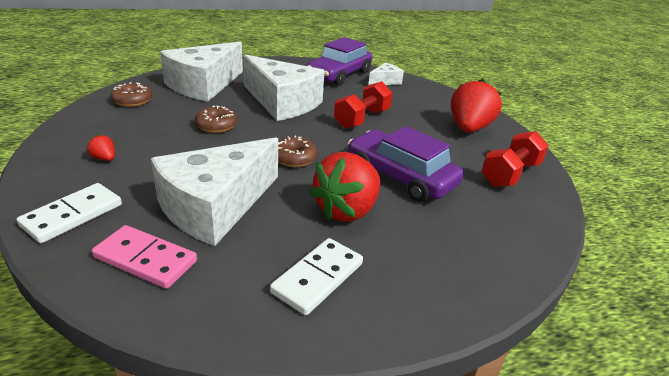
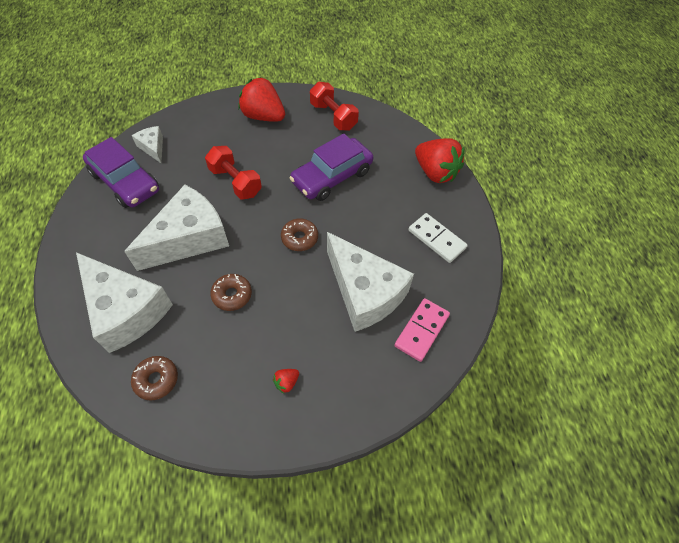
camera: 80 degrees left, 25 degrees up
white domino [17,183,122,243] -> none
red strawberry [310,152,380,222] -> red strawberry moved to [415,138,465,183]

